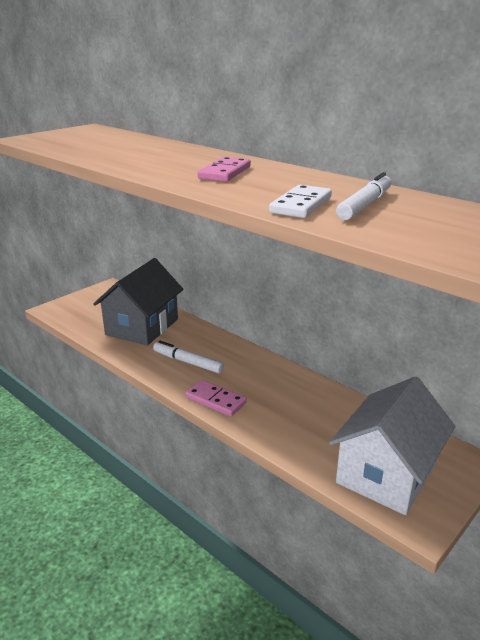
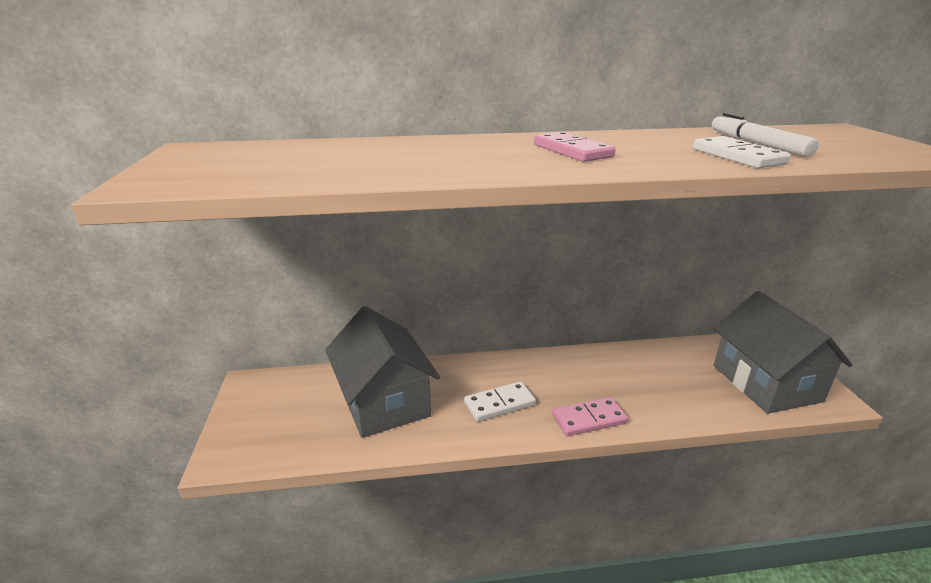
camera: 50 degrees left, 0 degrees up
white marker [153,341,224,373] -> white domino [464,381,536,422]
white house [329,376,455,515] -> grey house [713,291,853,414]

